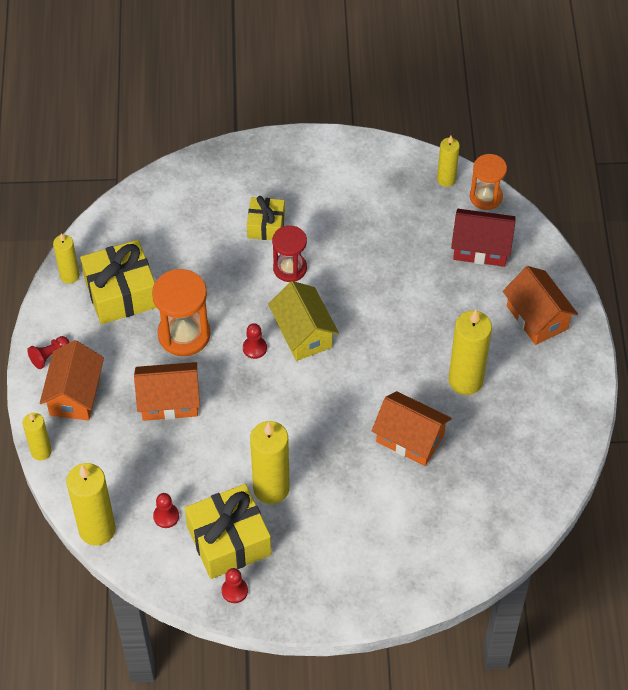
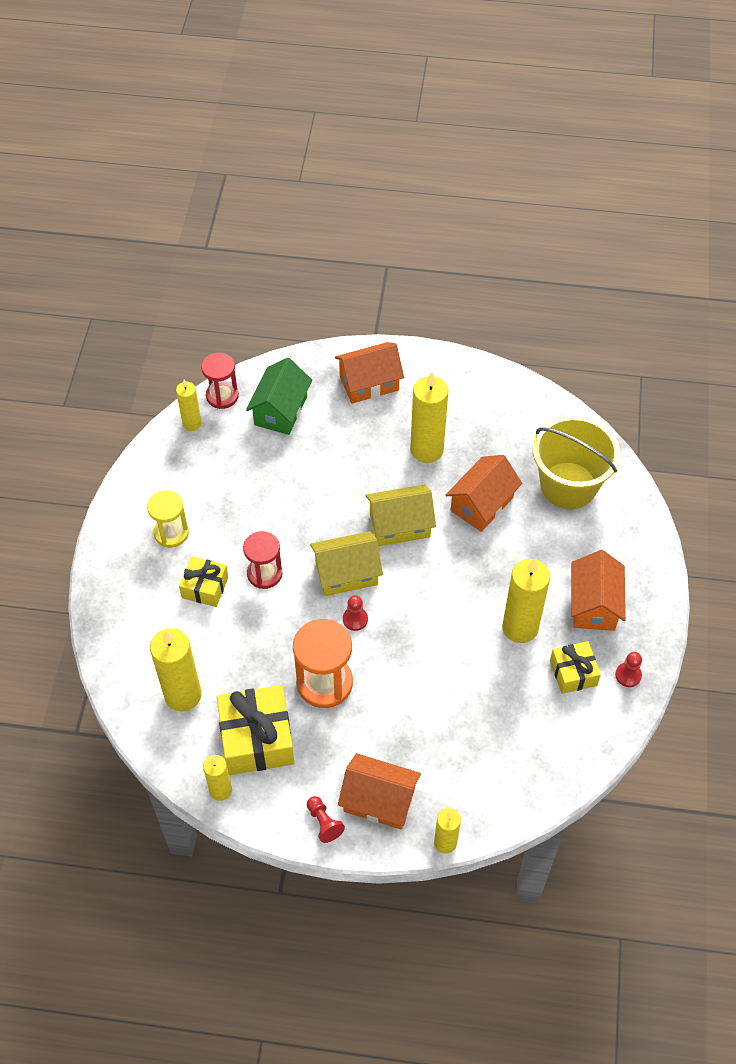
camera: 80 degrees left, 0 degrees up
yellow candle [66,463,116,546] -> yellow candle moved to [150,628,202,711]
orange house [134,362,200,421] -> orange house moved to [571,550,626,631]
red pawn [153,493,179,528] -> none
yellow gift [185,484,271,579] -> yellow gift [550,641,601,694], size x0.59
red house [451,209,516,267] -> green house [246,358,312,435]
orange hourglass [470,154,507,210] -> red hourglass [201,353,239,409]
none -> yellow hourglass [147,490,189,548]
none -> yellow house [366,485,436,546]
none -> yellow bucket [533,415,620,509]

